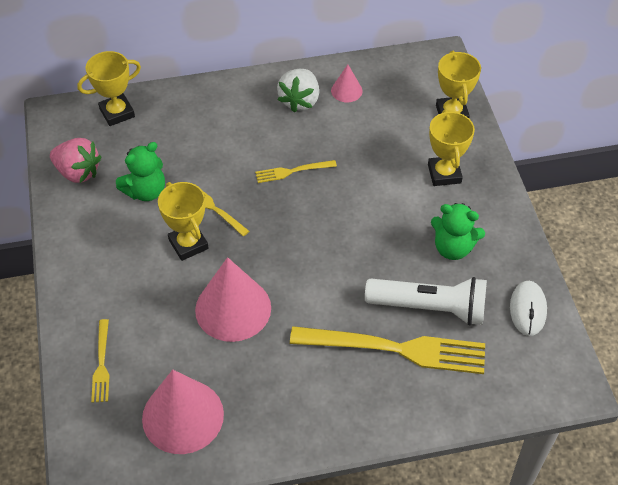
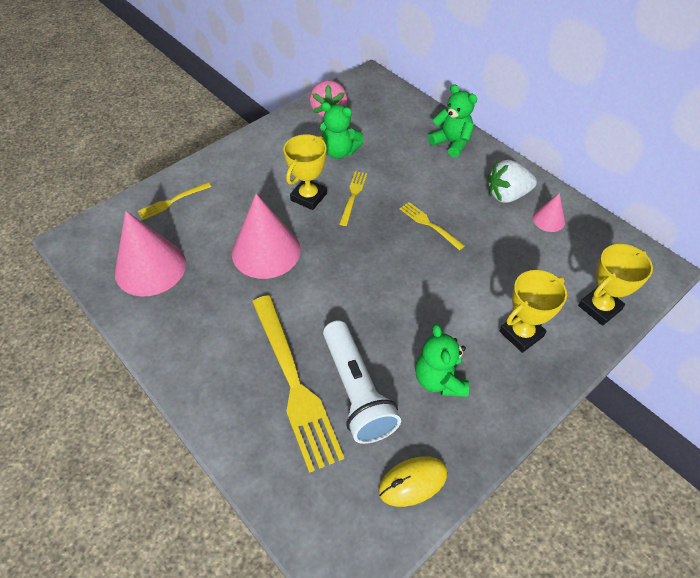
camera: 60 degrees right, 0 degrees up
yellow trophy [77,51,141,126] -> none
white mouse [510,281,547,336] -> yellow mouse [378,456,447,507]
none -> green teddy bear [428,84,477,158]

